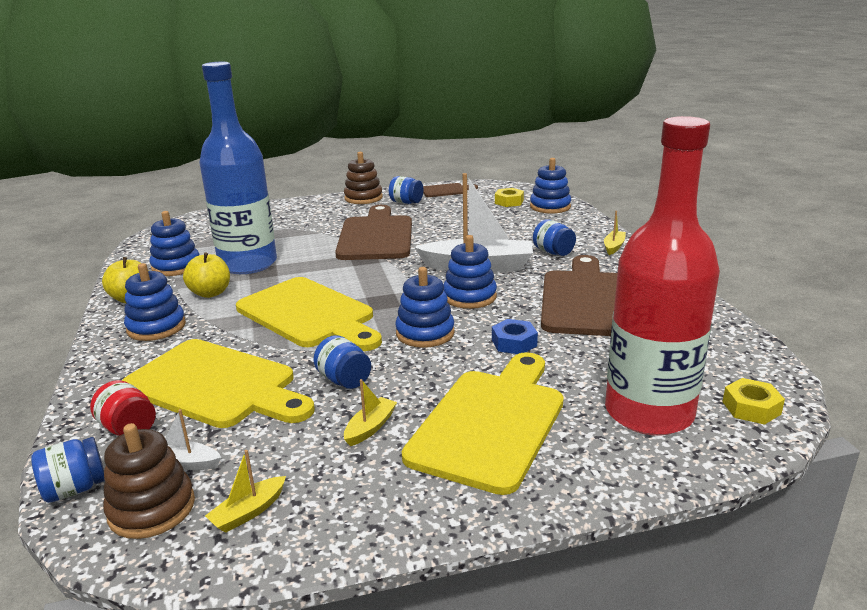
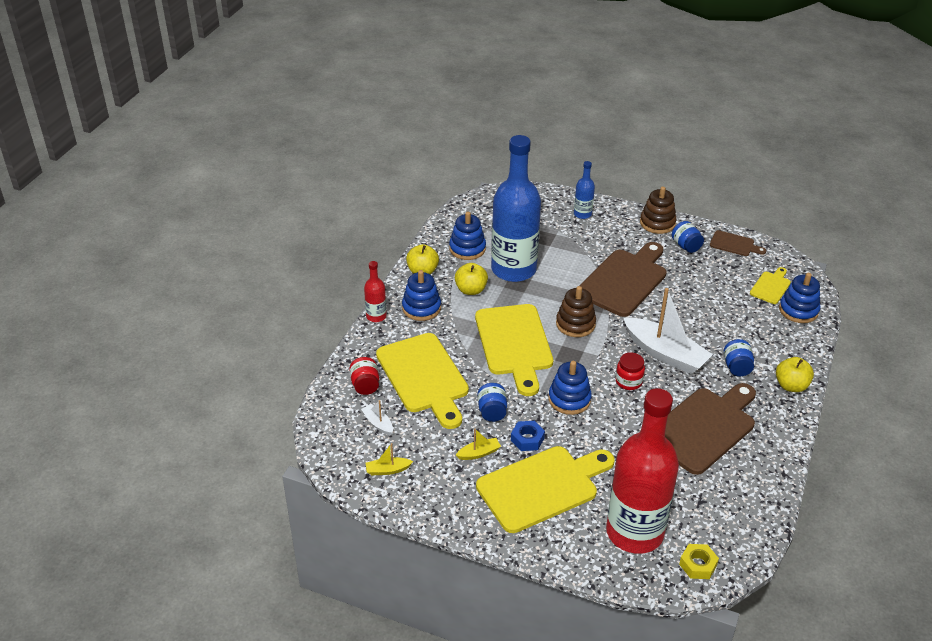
camera: 35 degrees right, 15 degrees up
blue jar [31,437,105,503] -> none
brown stacking toy [103,423,195,539] -> brown stacking toy moved to [556,286,596,337]
blue stacking toy [444,235,497,309] -> red jar [615,352,645,390]
blue nut [492,319,538,354] -> blue nut moved to [511,421,545,451]
yellow nut [495,188,524,207] -> yellow cutting board [750,267,791,304]
yellow boat [604,211,626,255] -> yellow apple [776,357,814,392]
none -> red bottle [364,261,387,322]
none -> blue bottle [574,161,595,219]

